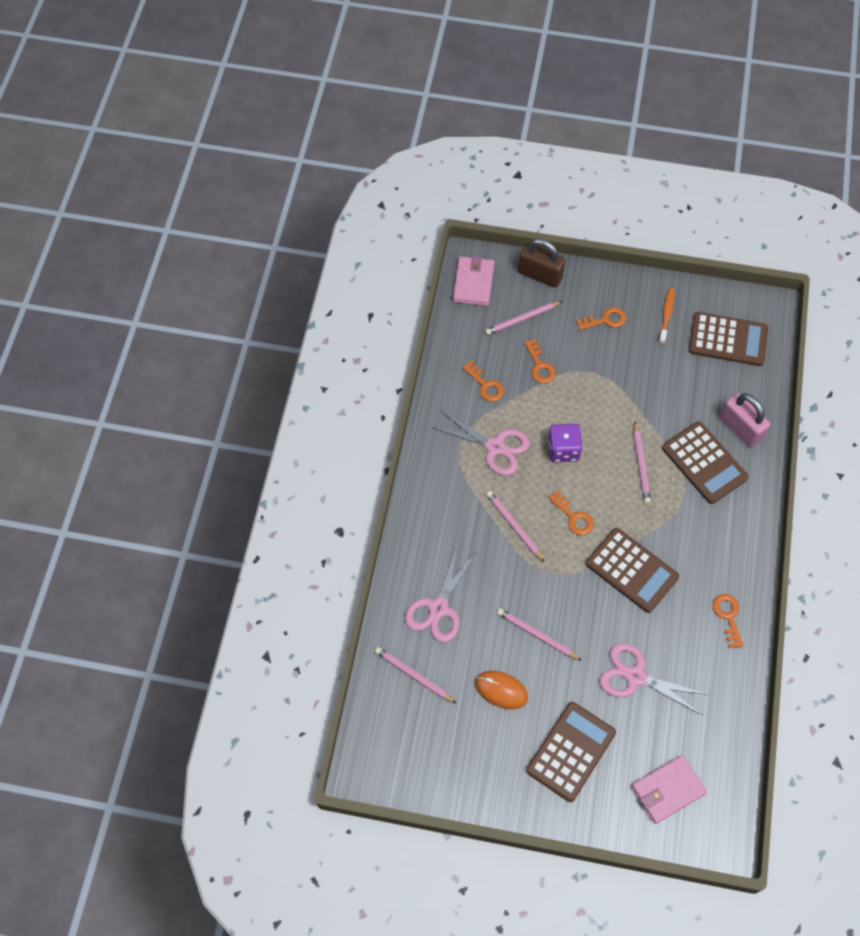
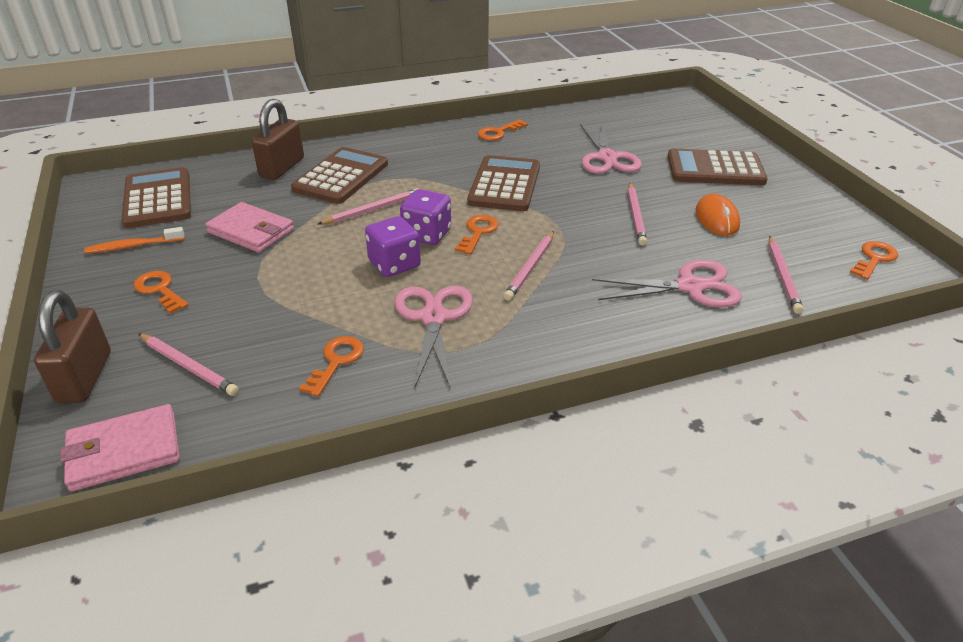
camera: 120 degrees left, 25 degrees down
orange key [525,339,556,383] -> orange key moved to [849,241,898,280]
pink wallet [632,755,707,824] -> pink wallet moved to [205,202,294,253]
pink padlock [720,393,770,448] -> brown padlock [252,99,304,180]
none -> purple dice [400,189,451,245]

